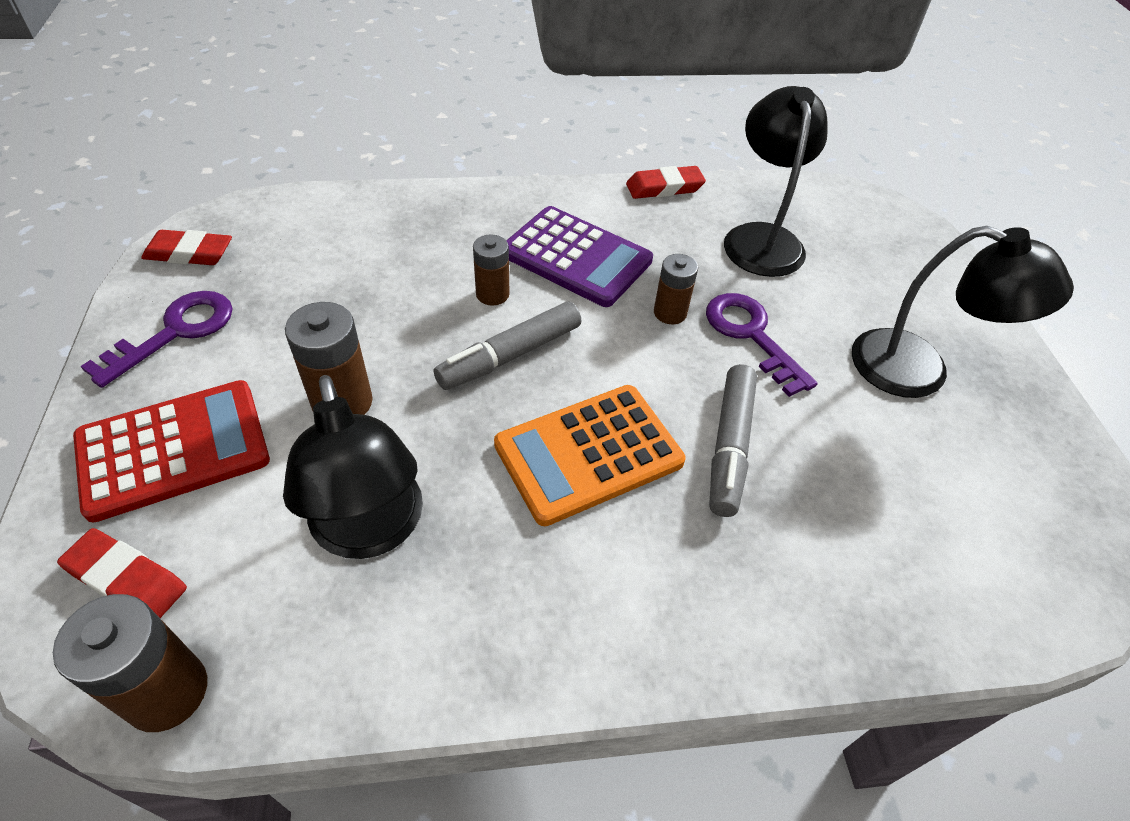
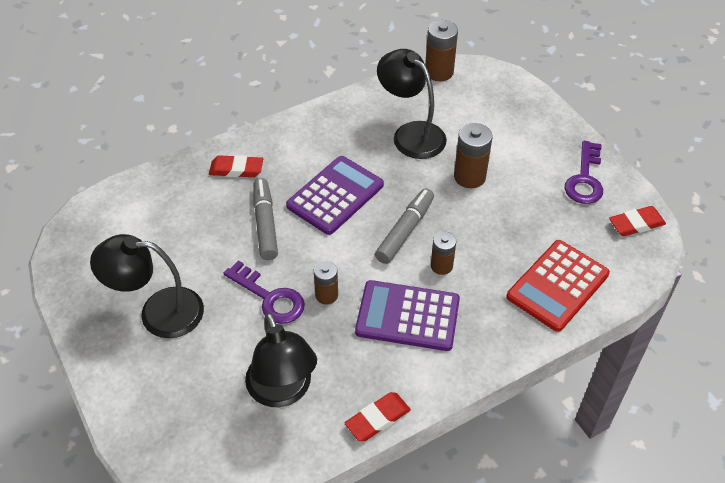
camera: 160 degrees right, 0 degrees up
red eraser [57,528,187,618] -> red eraser moved to [209,155,263,177]
red calculator [73,380,270,523] -> red calculator moved to [506,240,610,332]
orange calculator [494,385,686,526] -> purple calculator [286,156,384,235]

